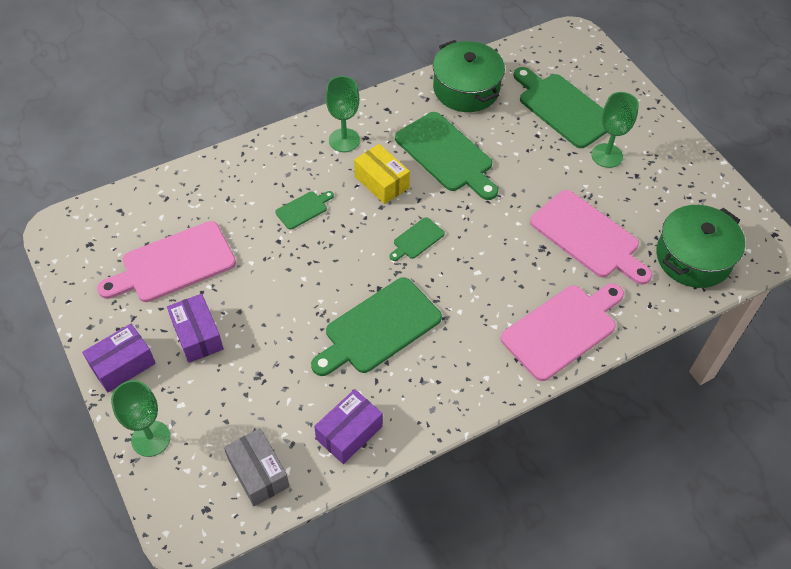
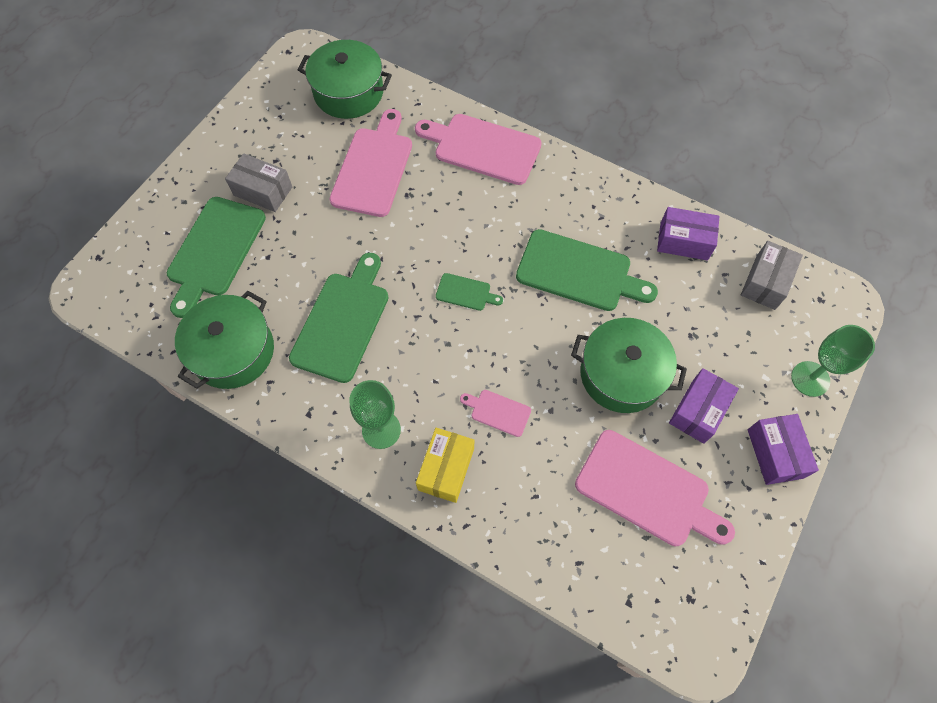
camera: 120 degrees left, 10 degrees up
purple box [82,324,156,392] -> purple box turned 60 degrees clockwise [748,414,819,485]
green cutting board [275,191,334,230] -> pink cutting board [460,390,531,437]
yellow box [354,144,410,204] -> yellow box moved to [416,428,474,503]
green goblet [591,92,639,168] -> grey box [225,153,292,212]
none -> green pot [571,318,687,413]

